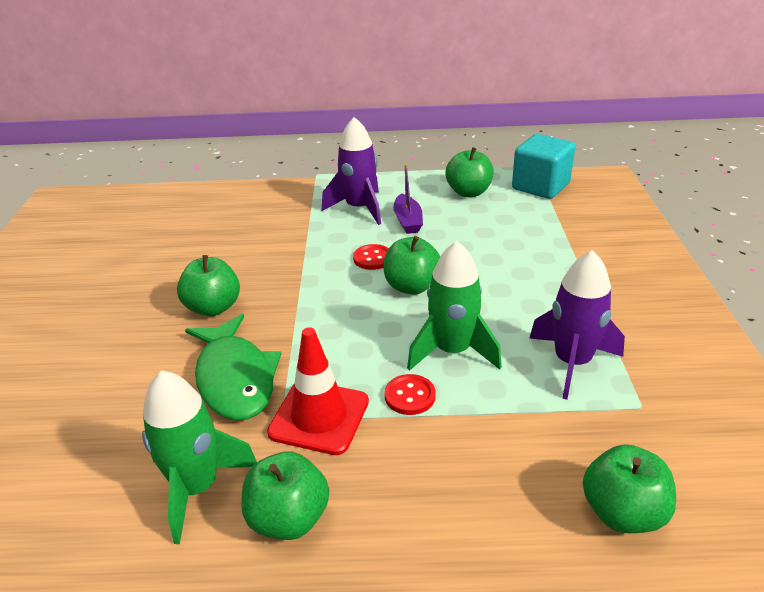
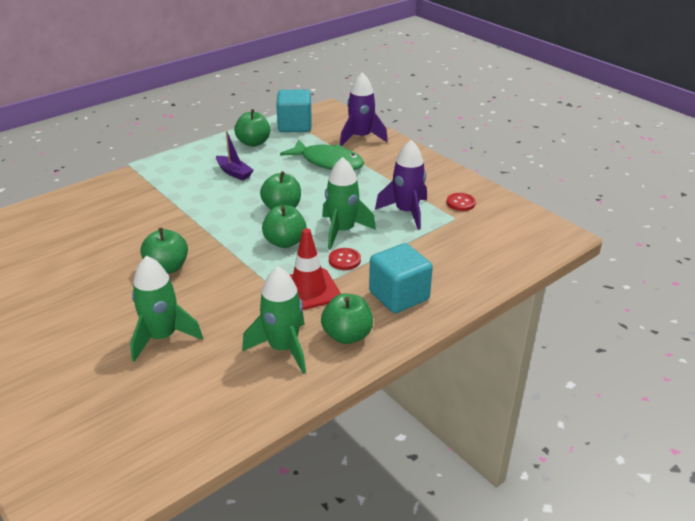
camera: 40 degrees left, 0 degrees up
green fish [185,314,282,421] -> green fish moved to [280,139,364,170]
purple rocket [322,117,381,225] -> purple rocket moved to [340,73,388,146]
red button [353,244,389,270] -> red button moved to [446,193,476,211]
green apple [583,444,676,533] -> green apple moved to [262,205,306,248]
none -> green rocket [130,256,203,362]
none -> turquoise cube [369,243,433,313]

